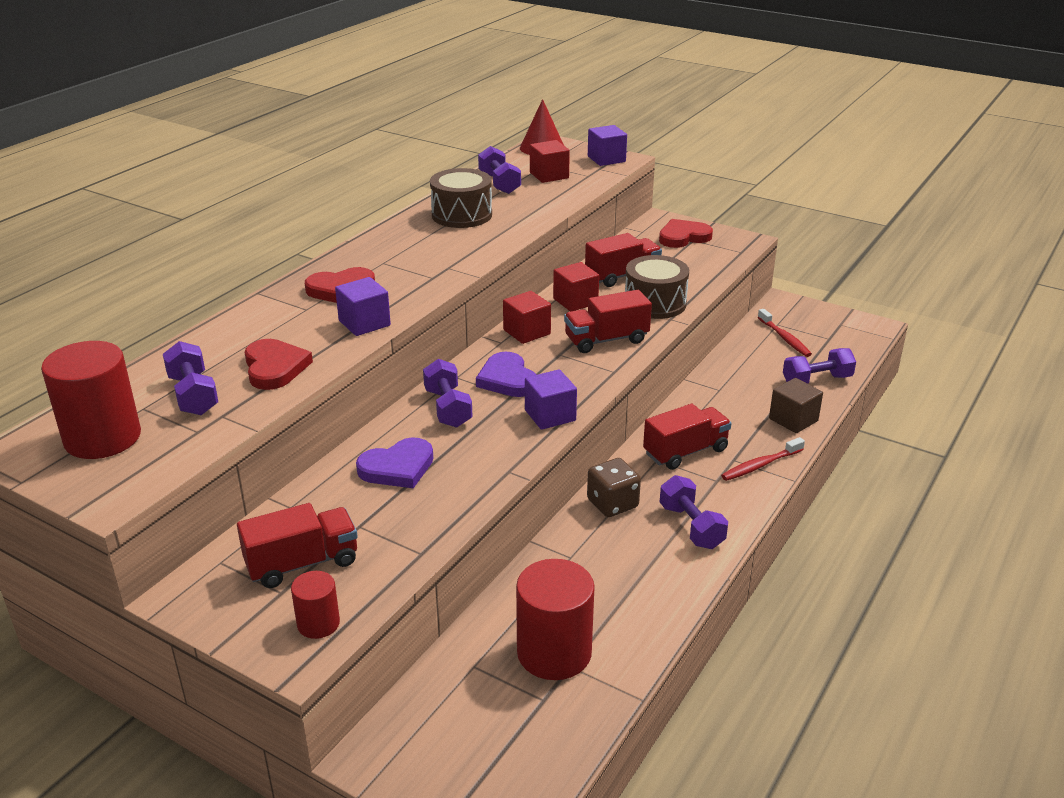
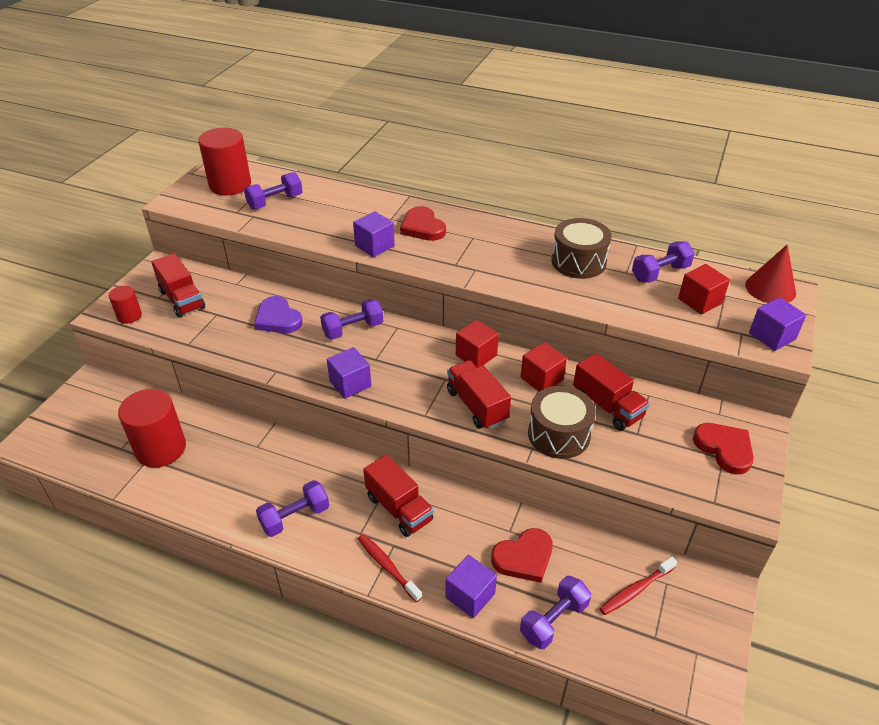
camera: 80 degrees right, 10 degrees up
red heart [244,339,313,390] -> red heart moved to [491,528,553,583]
purple heart [476,352,536,397] -> none
brown dice [587,458,641,517] -> none
brown cube [769,378,823,433] -> purple cube [445,555,497,618]
purple dumbbell [783,348,856,384] -> purple dumbbell turned 75 degrees clockwise [520,576,591,649]

